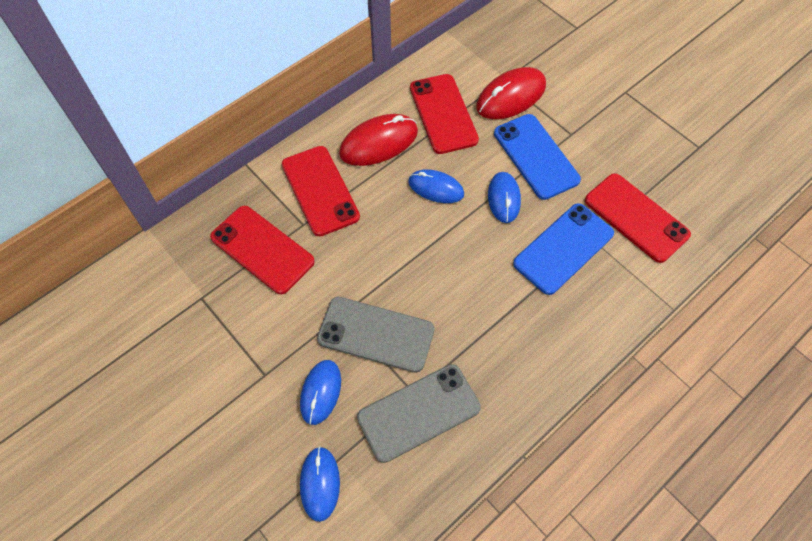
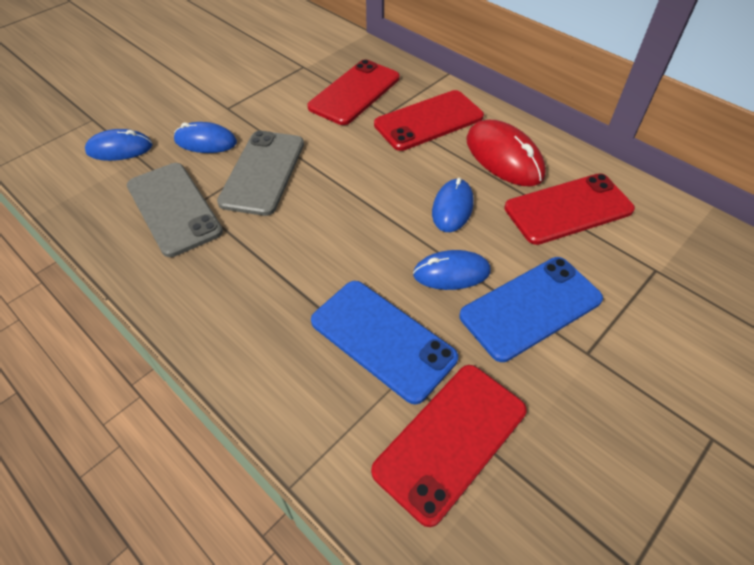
camera: 85 degrees right, 10 degrees down
red mouse [476,67,546,119] -> none

